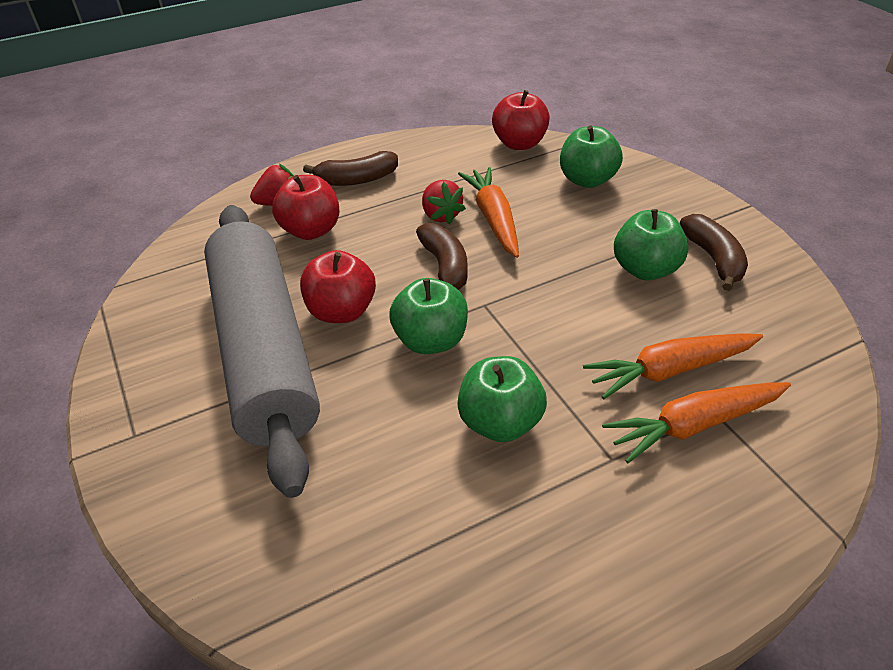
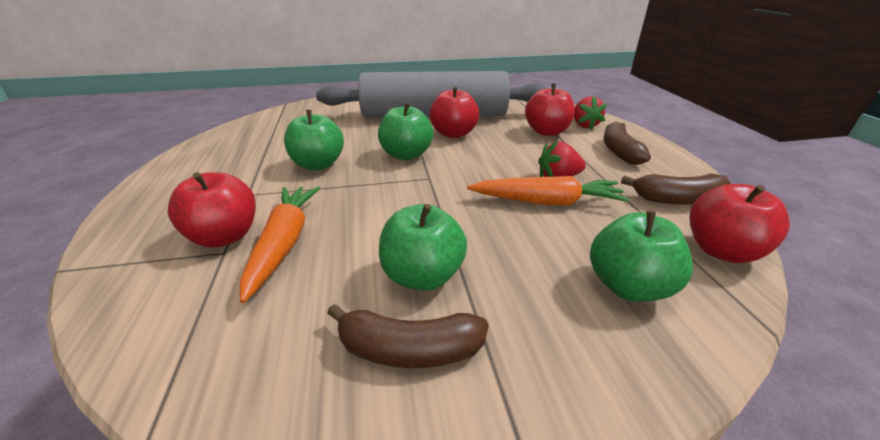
camera: 105 degrees right, 10 degrees down
brown banana [416,223,468,290] -> brown banana moved to [621,173,731,204]
orange carrot [602,382,791,463] -> red apple [168,172,256,248]

